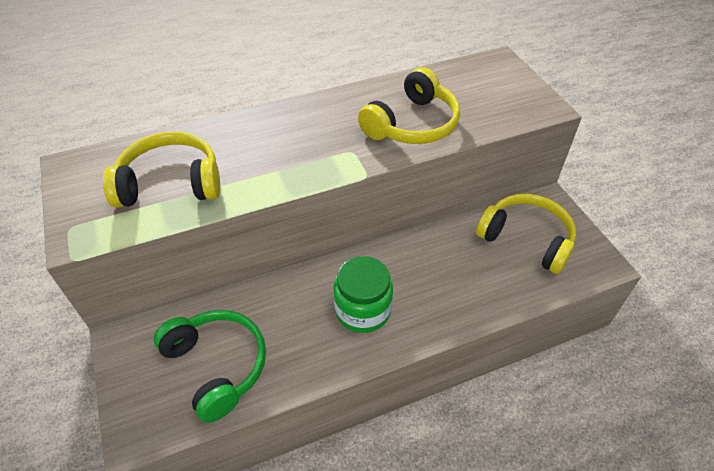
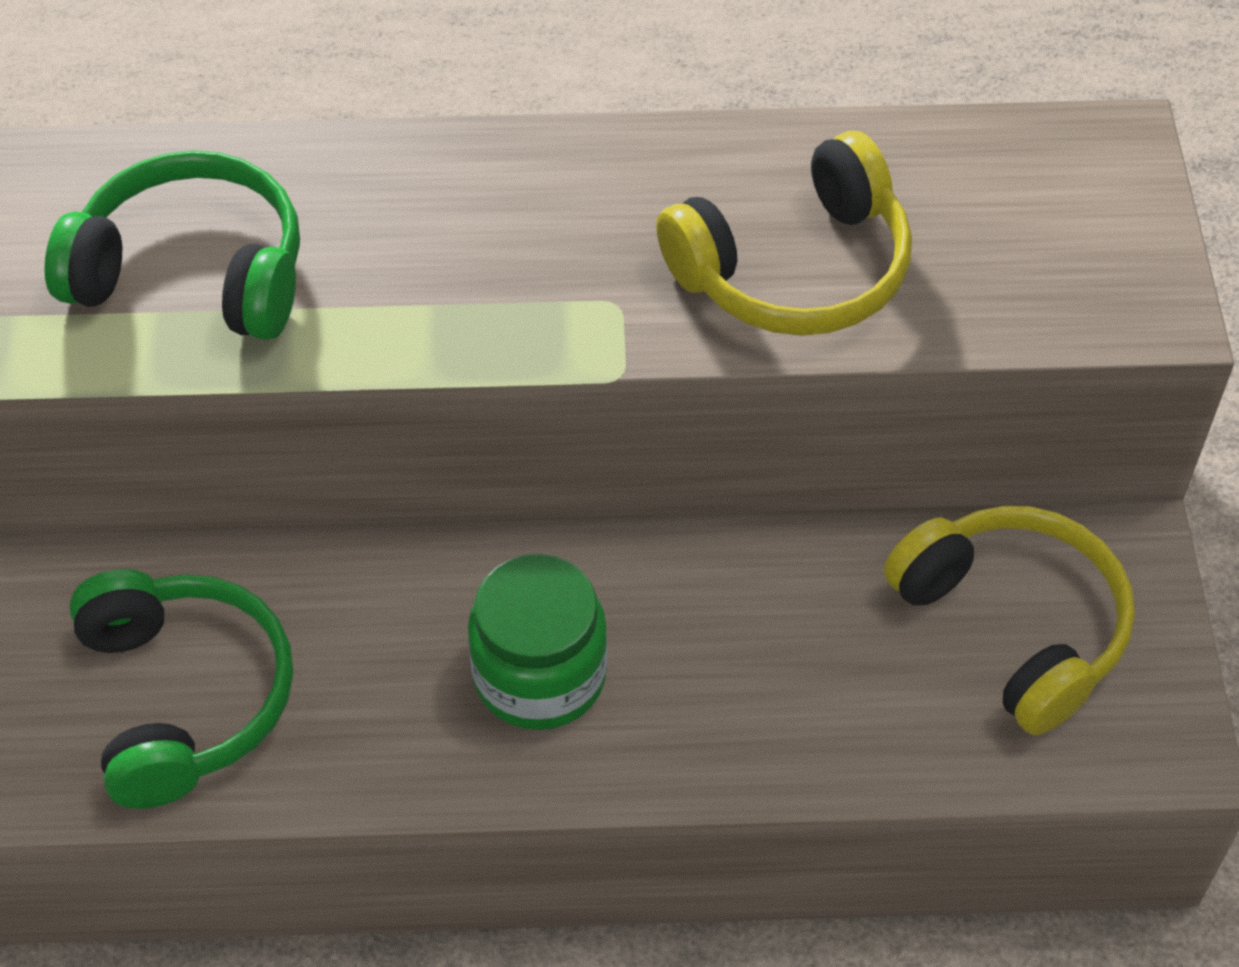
camera: 20 degrees right, 5 degrees up
yellow headphones [103,132,220,208] -> green headphones [44,150,300,340]

